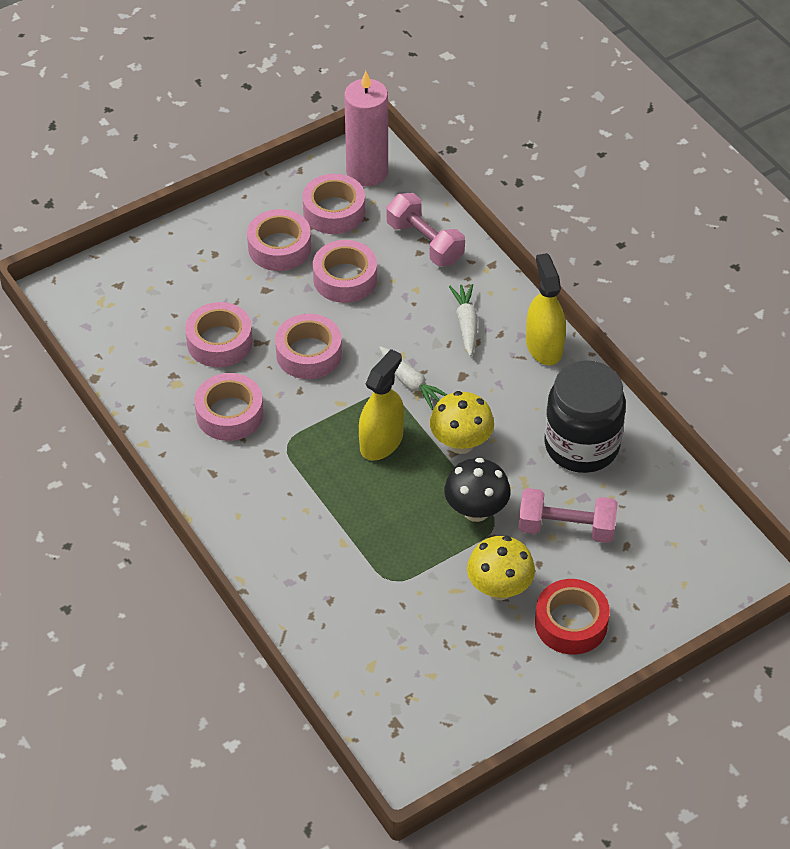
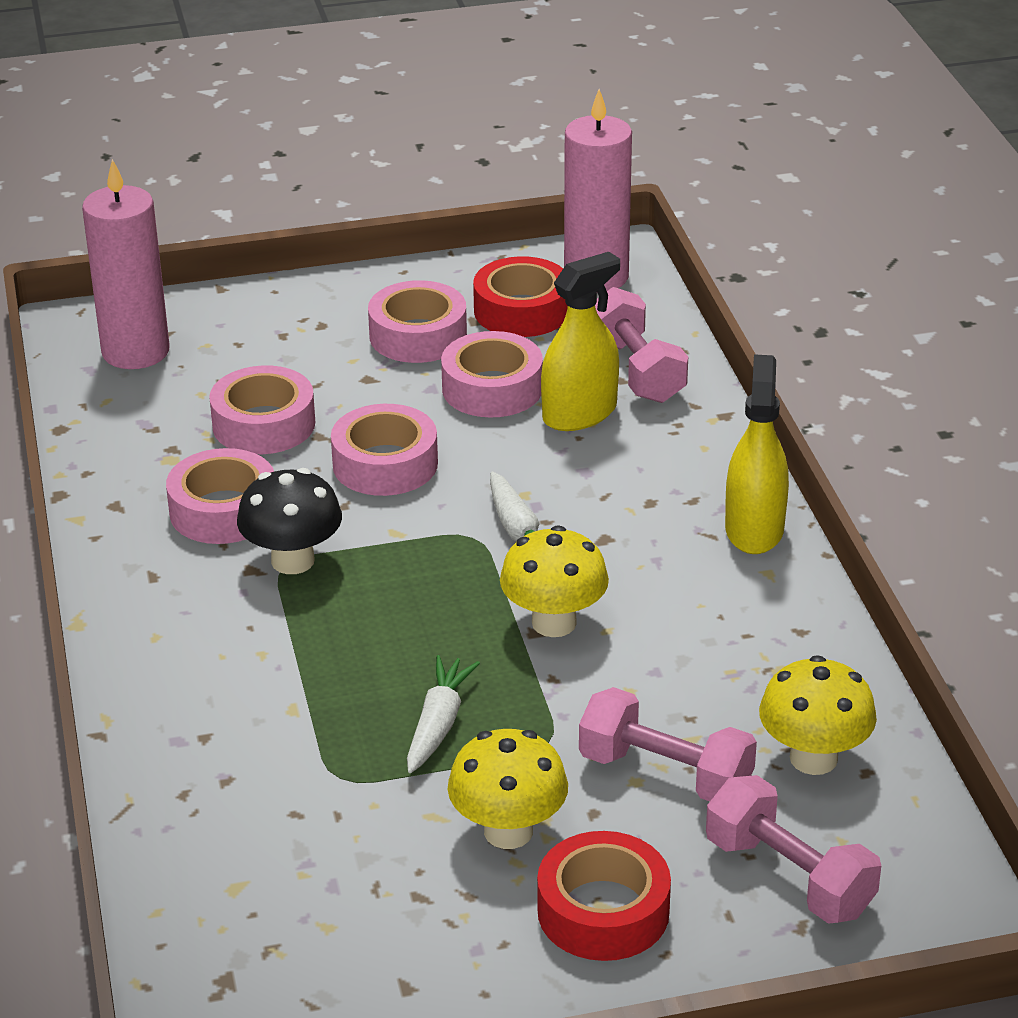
camera: 20 degrees right, 15 degrees down
pink tape [302,174,365,234] -> red tape [473,256,568,337]
yellow spray bottle [359,349,404,461] -> yellow spray bottle moved to [541,252,620,431]
black mushroom [444,458,510,522] -> black mushroom moved to [237,468,342,574]
white carrot [449,284,478,356] -> white carrot moved to [407,655,480,773]
black jar [544,360,626,473] -> none
none -> pink candle [82,159,170,369]
none -> pink dumbbell [706,775,881,924]
none -> yellow mushroom [759,655,877,775]

